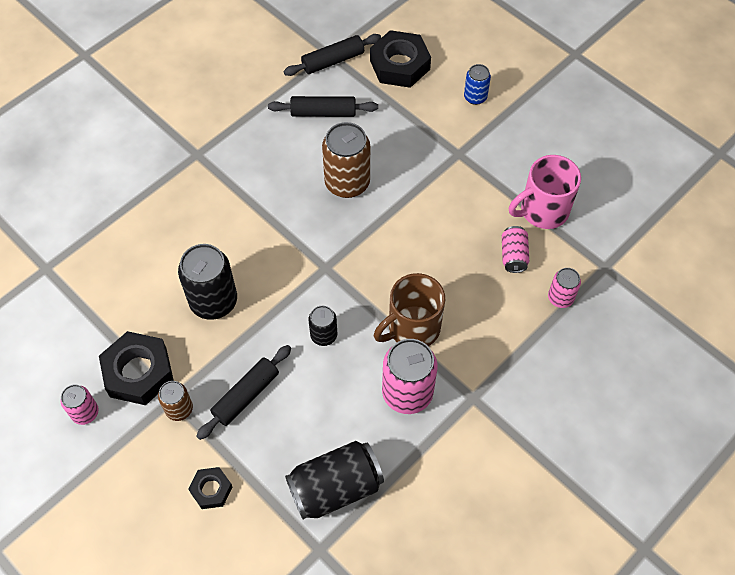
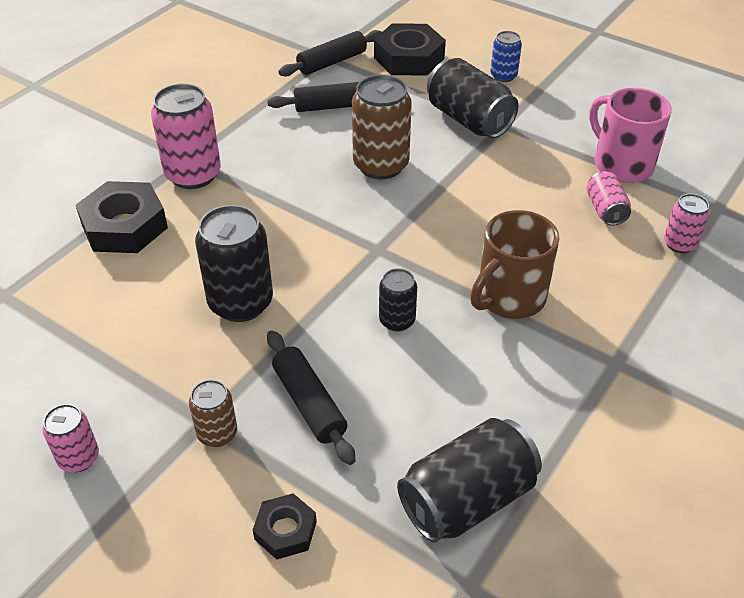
camera: 10 degrees left, 15 degrees down
black nut [99,331,174,405] -> black nut moved to [76,181,168,253]
black rolling pin [196,345,291,440] -> black rolling pin turned 60 degrees counterclockwise [267,330,355,465]
pink can [382,339,437,414] -> pink can moved to [151,83,221,189]
pink mug [509,155,581,229] -> pink mug turned 90 degrees clockwise [589,88,672,183]
none -> black can [427,58,519,138]

